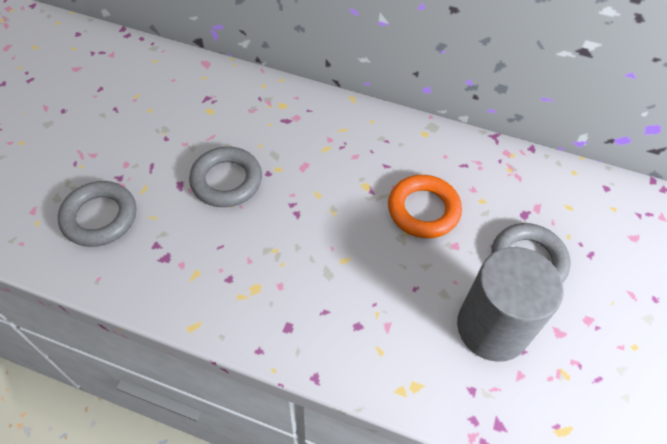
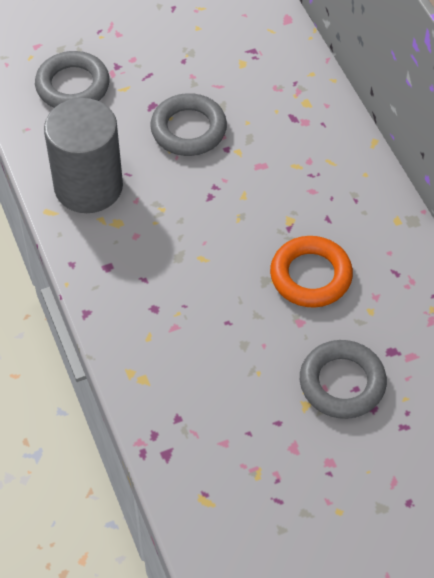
camera: 50 degrees right, 0 degrees up
grey cylinder [457,247,564,362] -> grey cylinder moved to [44,98,123,213]

